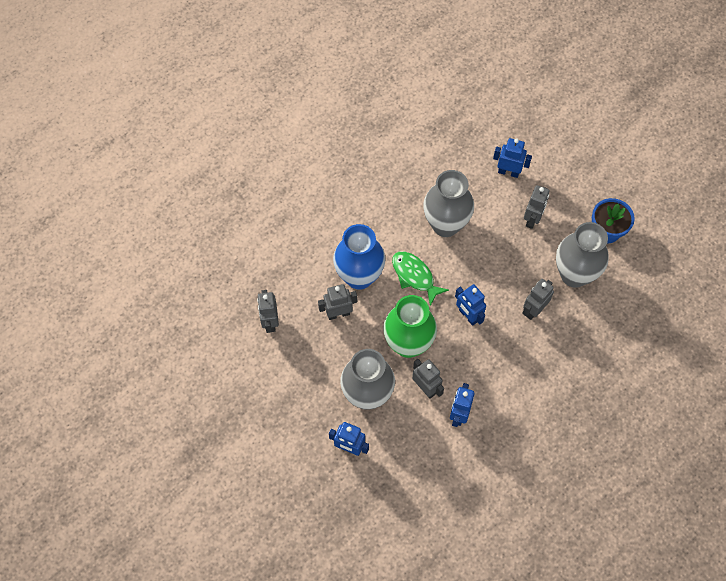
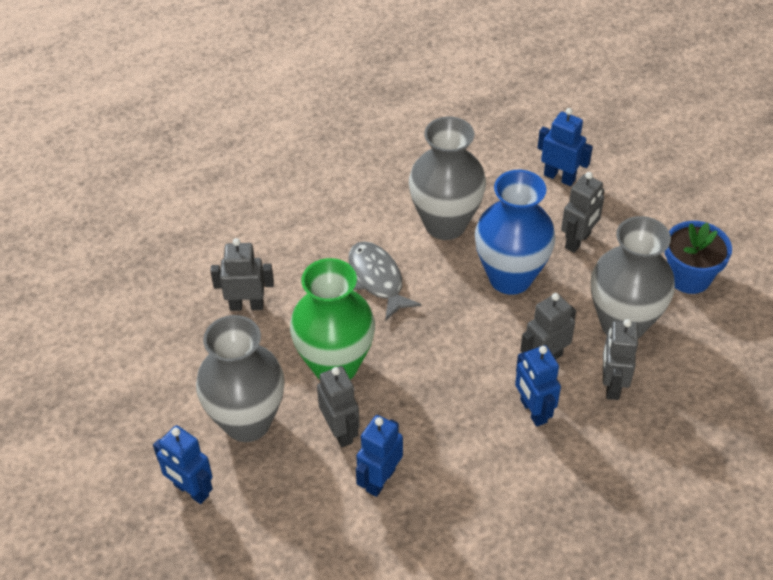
camera: 15 degrees right, 15 degrees down
grey robot [257,290,279,333] -> grey robot moved to [603,319,638,400]
blue vase [333,224,385,290] -> blue vase moved to [475,170,556,295]
green fish [392,251,449,306] -> grey fish [348,241,421,321]
blue robot [455,284,486,326] -> blue robot moved to [515,345,561,427]

